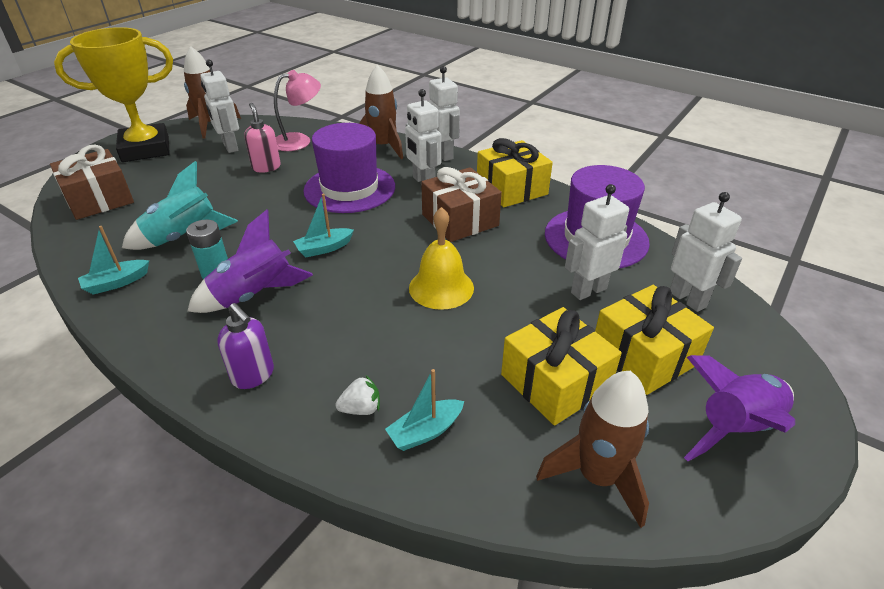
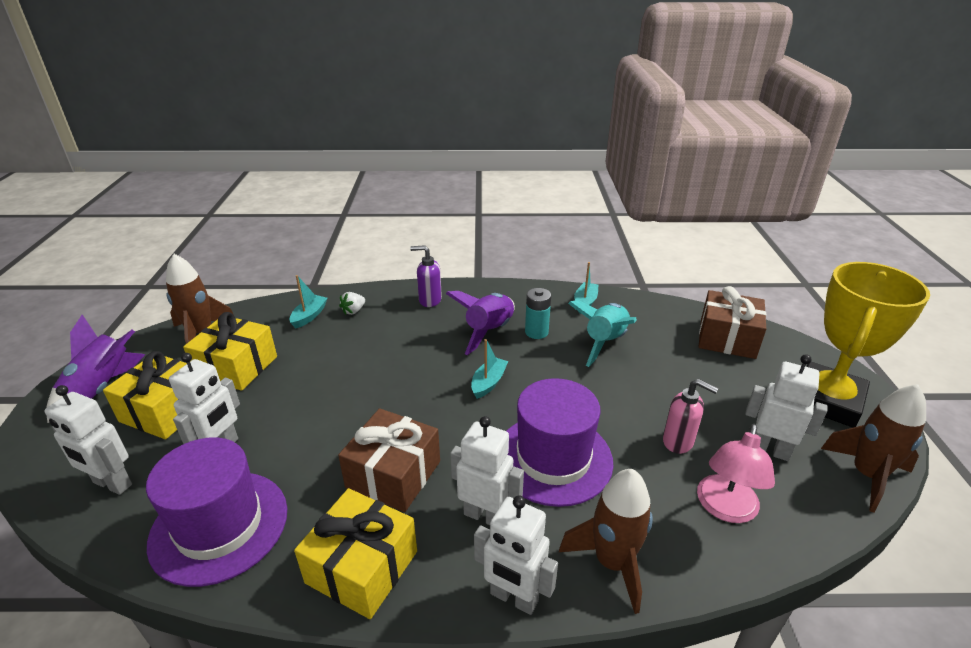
camera: 145 degrees right, 5 degrees down
yellow bell [409,207,474,310] -> none

